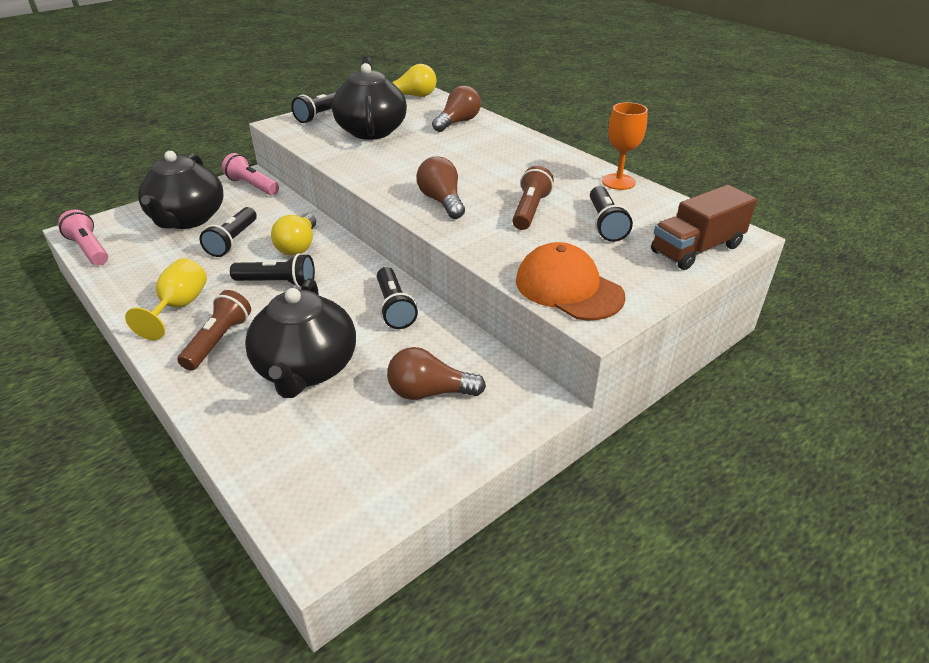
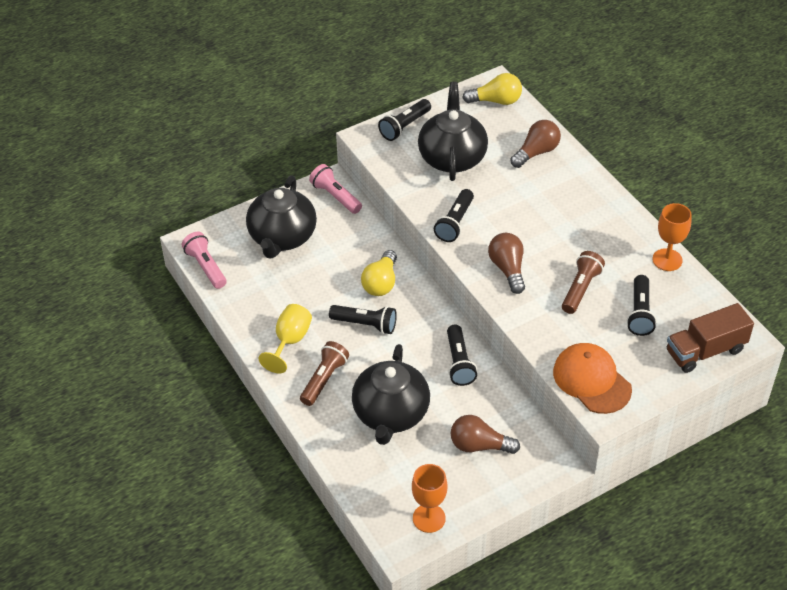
camera: 10 degrees right, 10 degrees up
black flashlight [199,207,257,257] -> black flashlight moved to [434,189,474,242]
none -> orange goblet [412,464,447,533]

